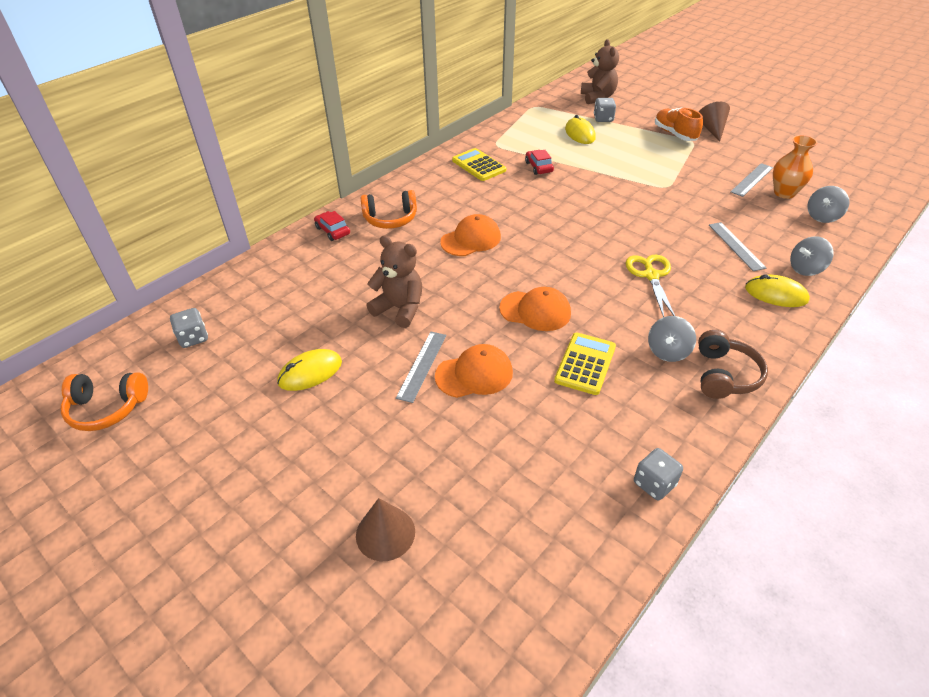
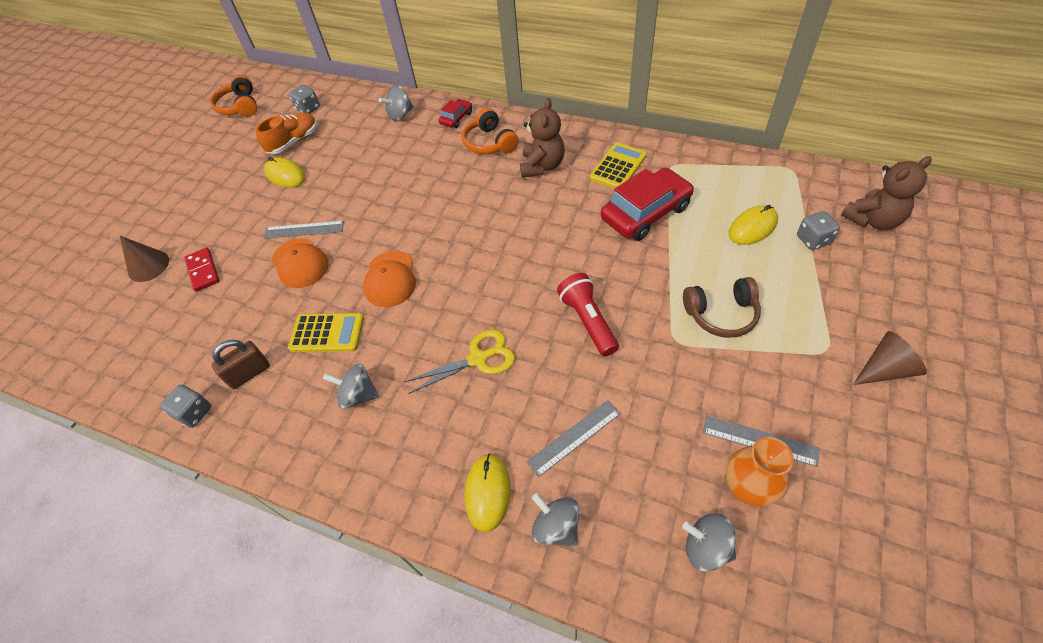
camera: 75 degrees right, 10 degrees up
brown teddy bear [367,235,422,328] -> brown teddy bear moved to [520,98,565,177]
orange cap [440,214,501,256] -> none
red car [525,150,554,175] -> red car [601,167,694,241], size x2.04
orange shoe [655,108,703,141] -> orange shoe moved to [256,113,318,154]
brown headphones [698,330,768,399] -> brown headphones moved to [683,277,761,338]
none -> red domino [184,248,219,292]
none -> brown padlock [212,340,270,389]
none -> grey spinning top [379,86,414,121]
none -> red flashlight [557,273,619,356]

